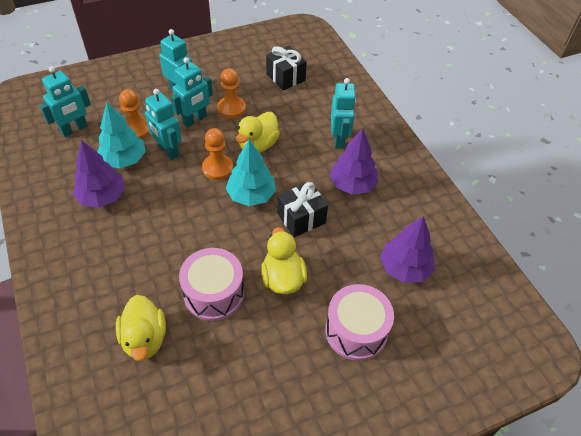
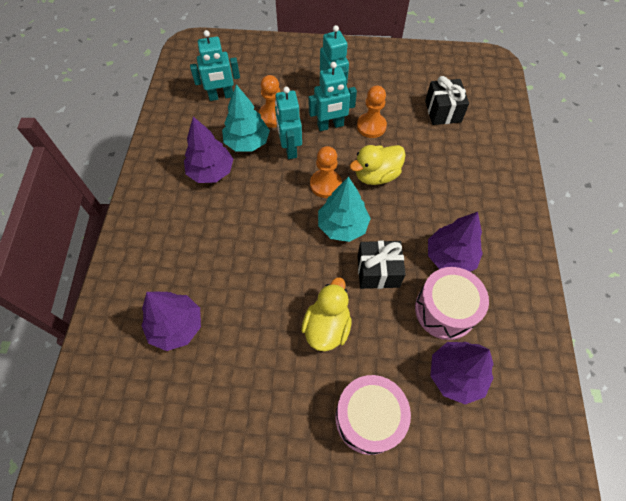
camera: 30 degrees right, 10 degrees up
yellow duck [116,295,166,361] -> purple tree [141,292,201,351]
pink drum [179,248,244,321] -> pink drum moved to [415,267,489,340]
turquoise robot [331,78,356,149] -> none

